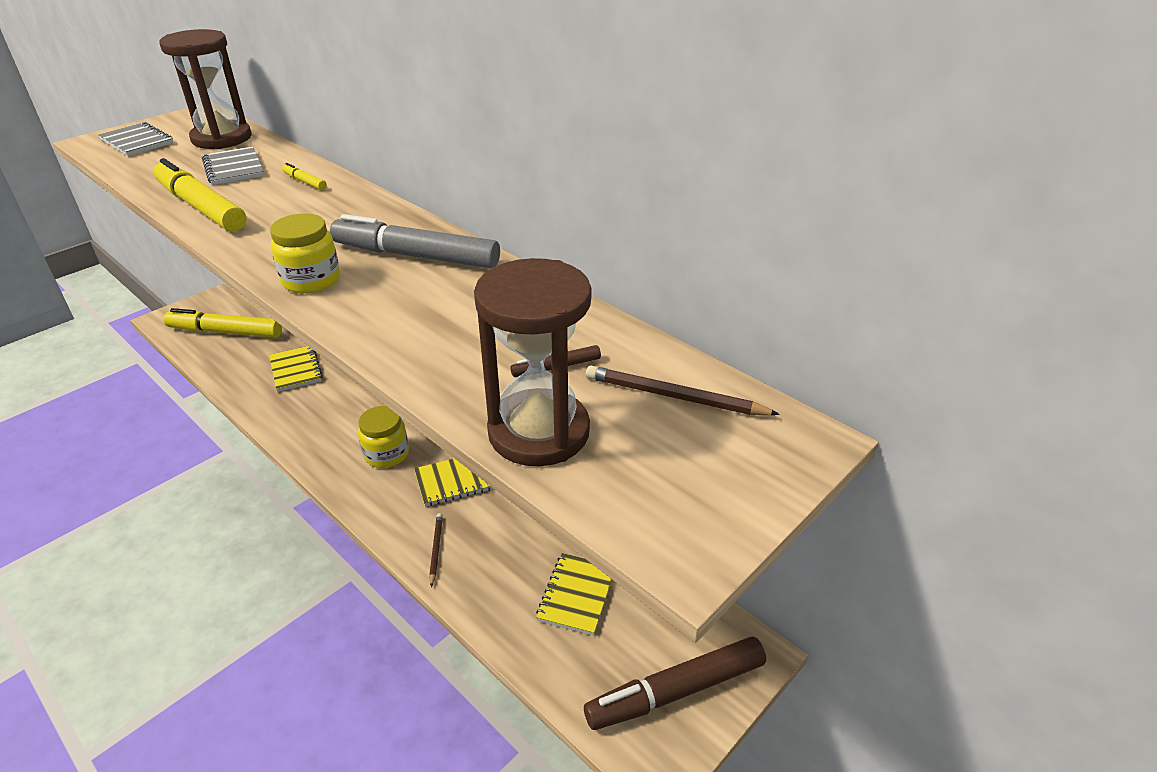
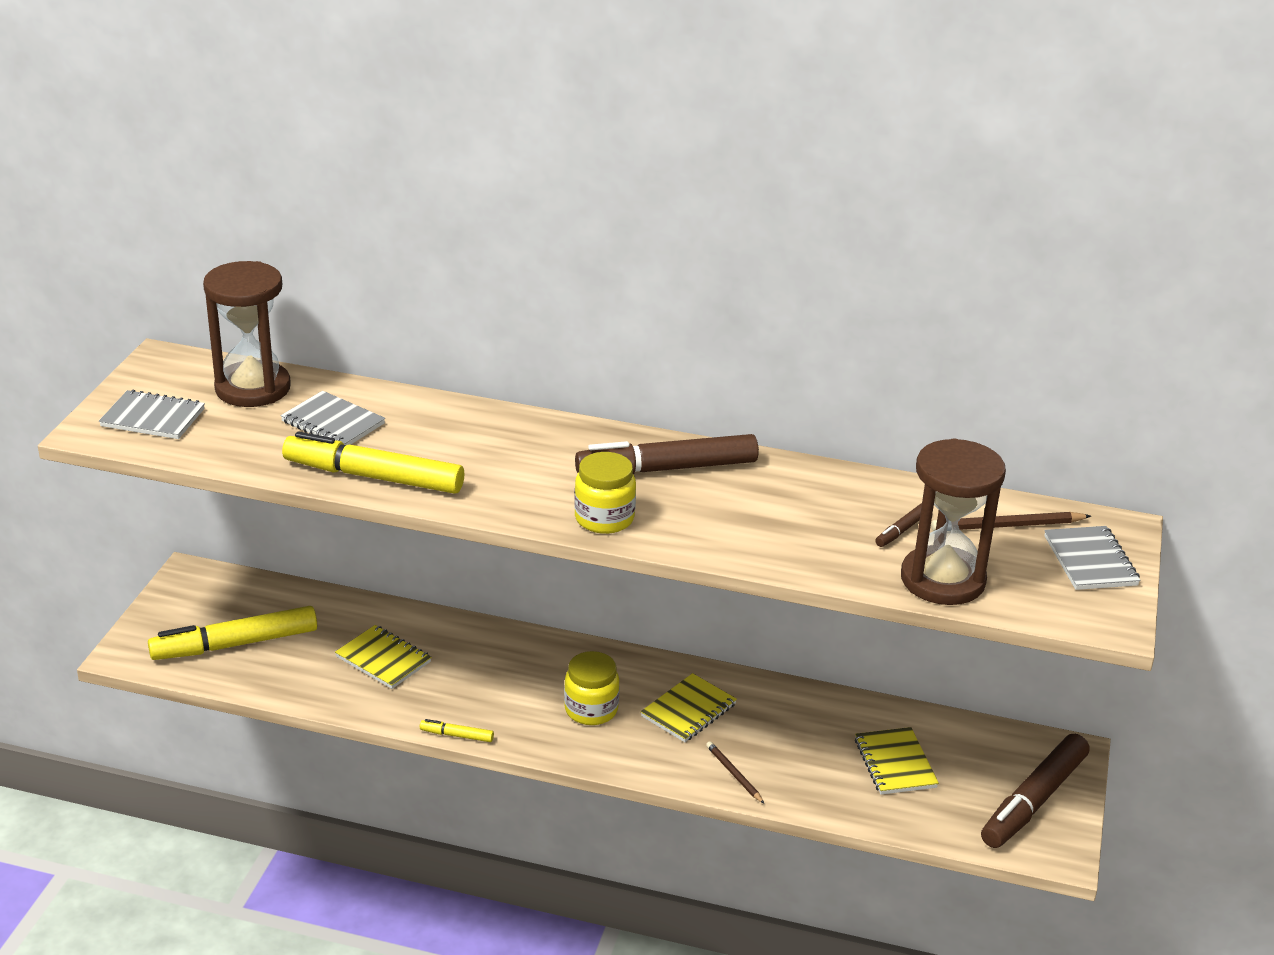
camera: 30 degrees left, 5 degrees down
yellow marker [282,163,327,190] -> yellow marker moved to [420,719,494,742]
grey marker [330,214,500,269] -> brown marker [575,434,759,474]
none -> grey notebook [1044,526,1140,590]

